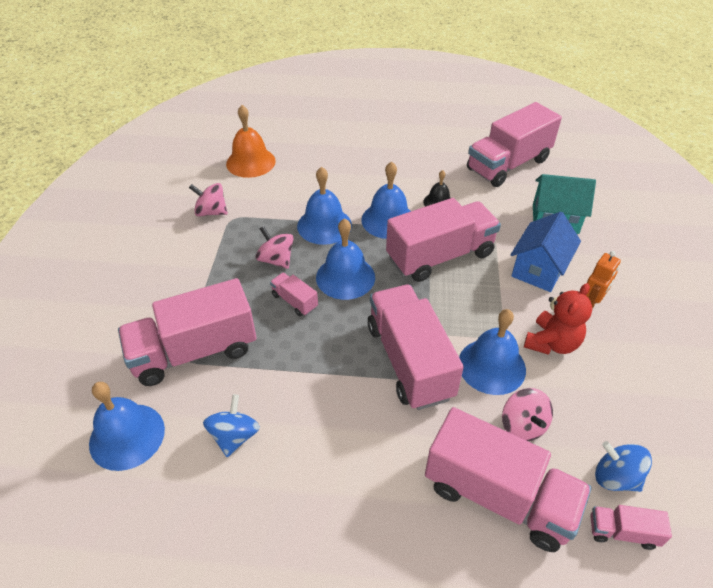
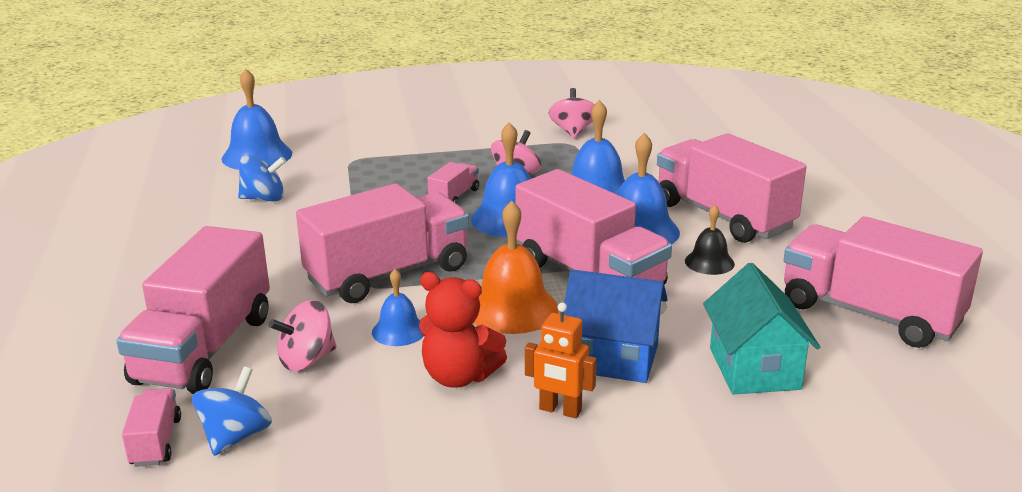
camera: 75 degrees right, 20 degrees down
pink truck [118,278,256,386] -> pink truck moved to [657,133,806,243]
orange bell [226,105,276,178] -> orange bell moved to [474,201,558,334]
blue bell [459,309,526,395] -> blue bell [372,269,424,346], size x0.58

